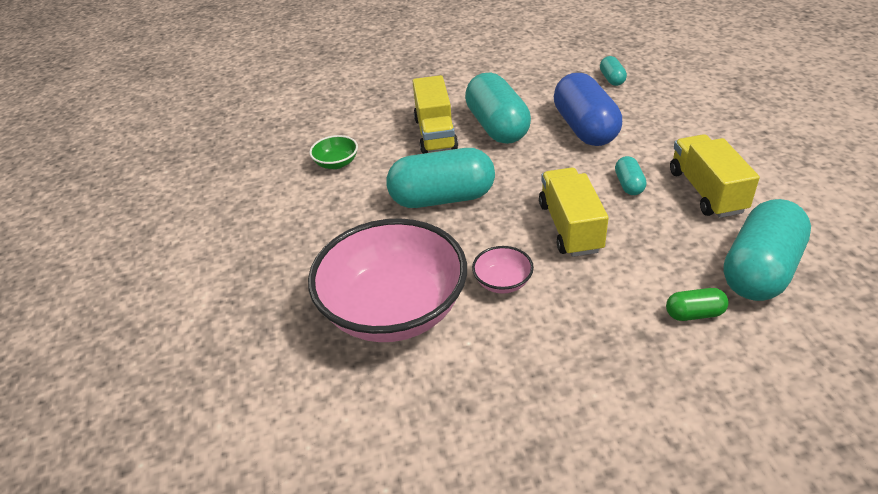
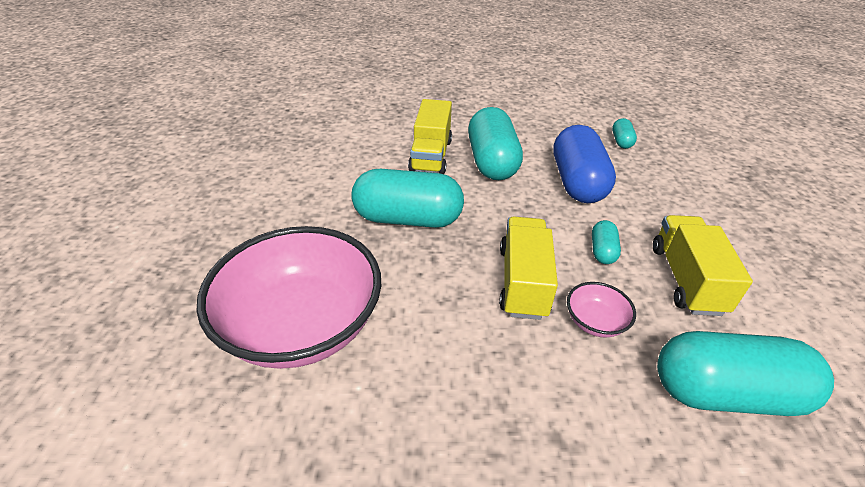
camera: 10 degrees right, 0 degrees up
green bowl [309,135,358,169] -> none
pink bowl [472,246,534,294] -> pink bowl moved to [567,282,636,337]
green capsule [666,288,729,321] -> none
turquoise capsule [723,199,811,301] -> turquoise capsule turned 45 degrees clockwise [657,331,834,416]

